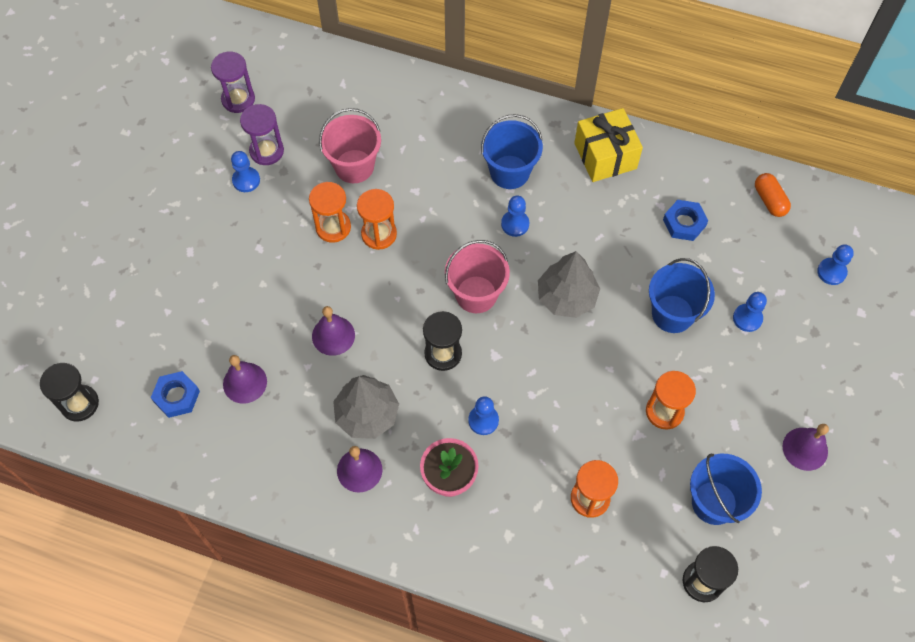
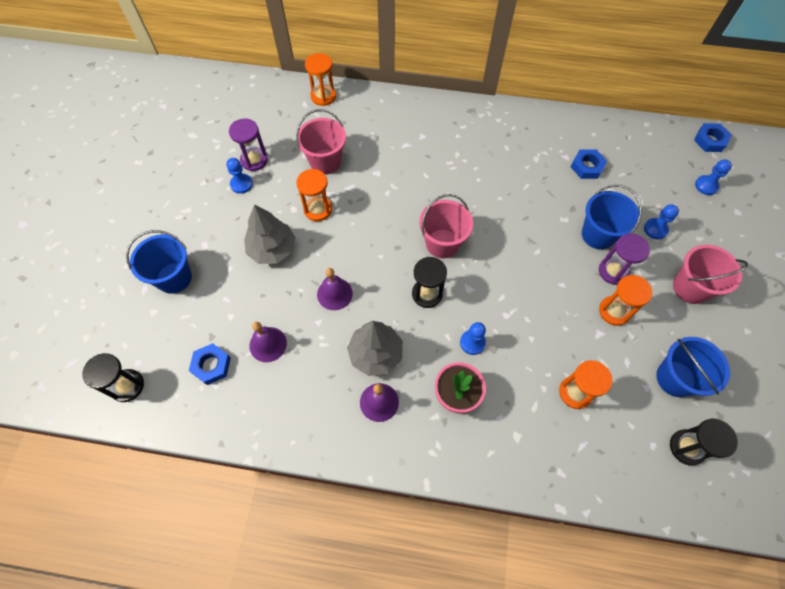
camera: 10 degrees left, 0 degrees up
purple hourglass [211,52,255,113] -> purple hourglass moved to [599,233,650,285]
orange hourglass [357,189,397,250] -> orange hourglass moved to [305,53,336,106]
blue bucket [481,114,543,189] -> blue bucket moved to [126,230,192,294]
blue pawn [501,196,529,237] -> none
grey tree [538,251,600,318] -> grey tree moved to [244,205,296,264]
yellow gift [574,108,643,182] -> none
orange capsule [755,173,791,217] -> none
purple bell [782,424,829,471] -> none
none -> pink bucket [673,245,748,304]
none -> blue nut [694,123,732,152]

